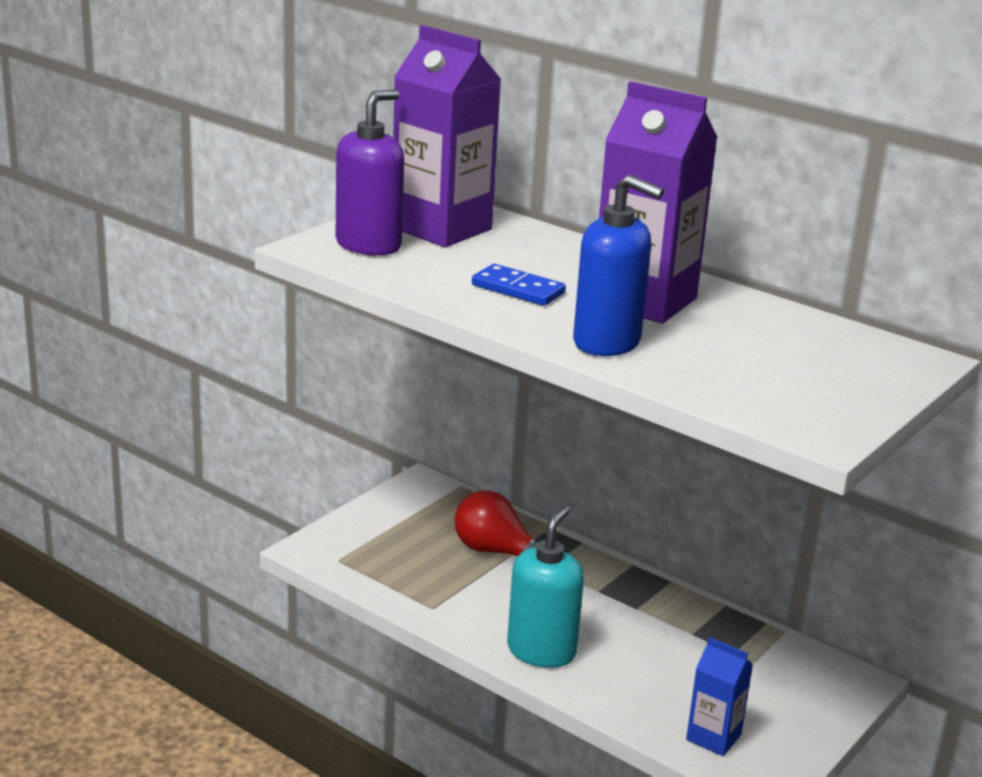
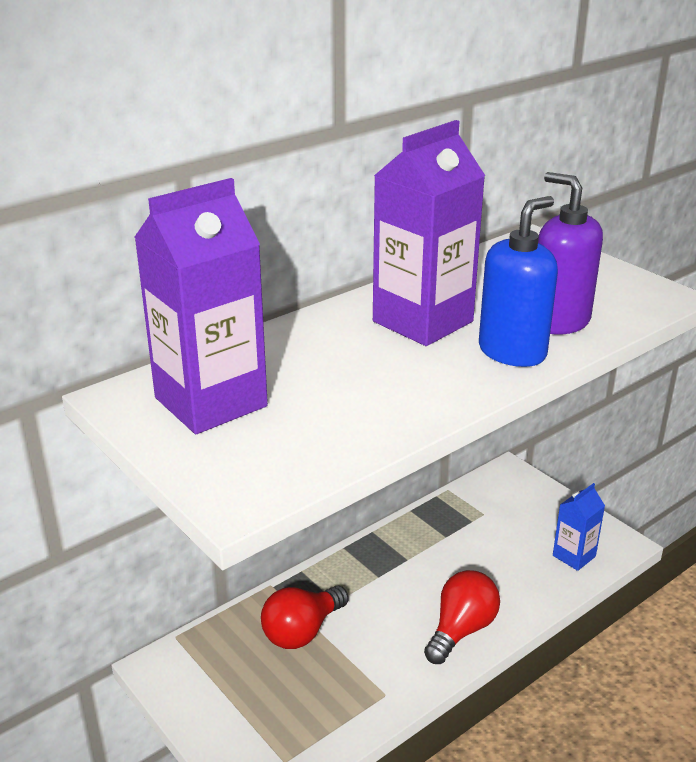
camera: 75 degrees left, 5 degrees up
purple soap dispenser [336,89,404,256] -> purple soap dispenser moved to [538,172,603,335]
blue domino [472,264,566,306] -> none
turquoise soap dispenser [507,505,584,668] -> red light bulb [424,570,500,664]

